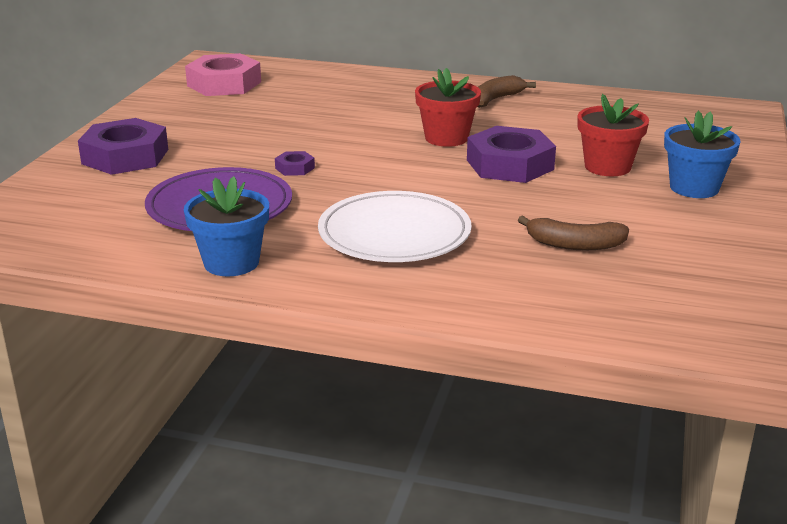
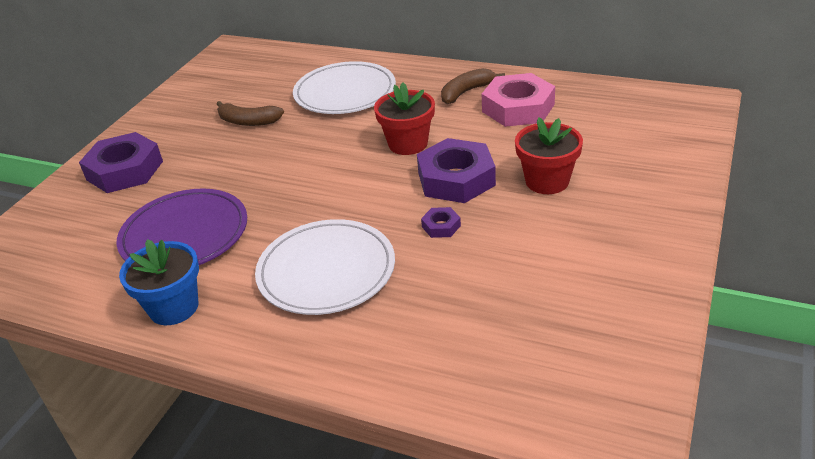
camera: 10 degrees right, 10 degrees up
pink nut [185,53,261,96] -> pink nut moved to [482,73,555,127]
purple nut [275,151,315,176] -> purple nut moved to [421,207,461,238]
brown banana [518,215,629,251] -> brown banana moved to [217,101,284,126]
blue flower pot [664,111,741,198] -> none
none -> white plate [293,61,396,114]

